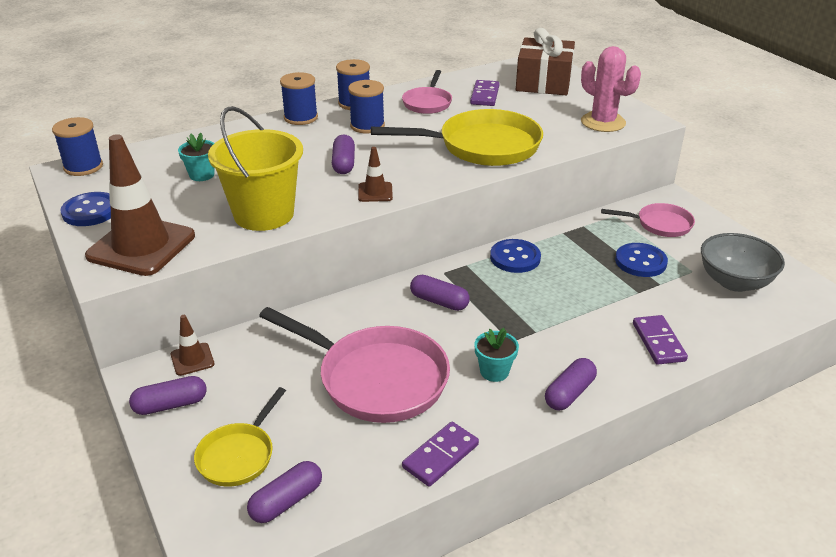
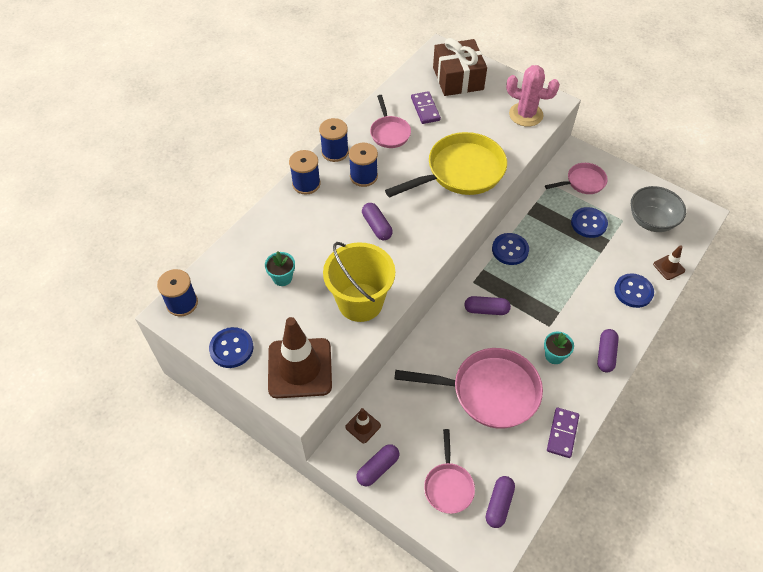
camera: 25 degrees left, 20 degrees up
yellow pan [194,387,286,487] -> pink pan [424,429,475,514]
brown traffic cone [358,147,393,202] -> brown traffic cone moved to [653,245,685,280]
purple domino [633,315,688,365] -> blue button [614,273,654,308]

